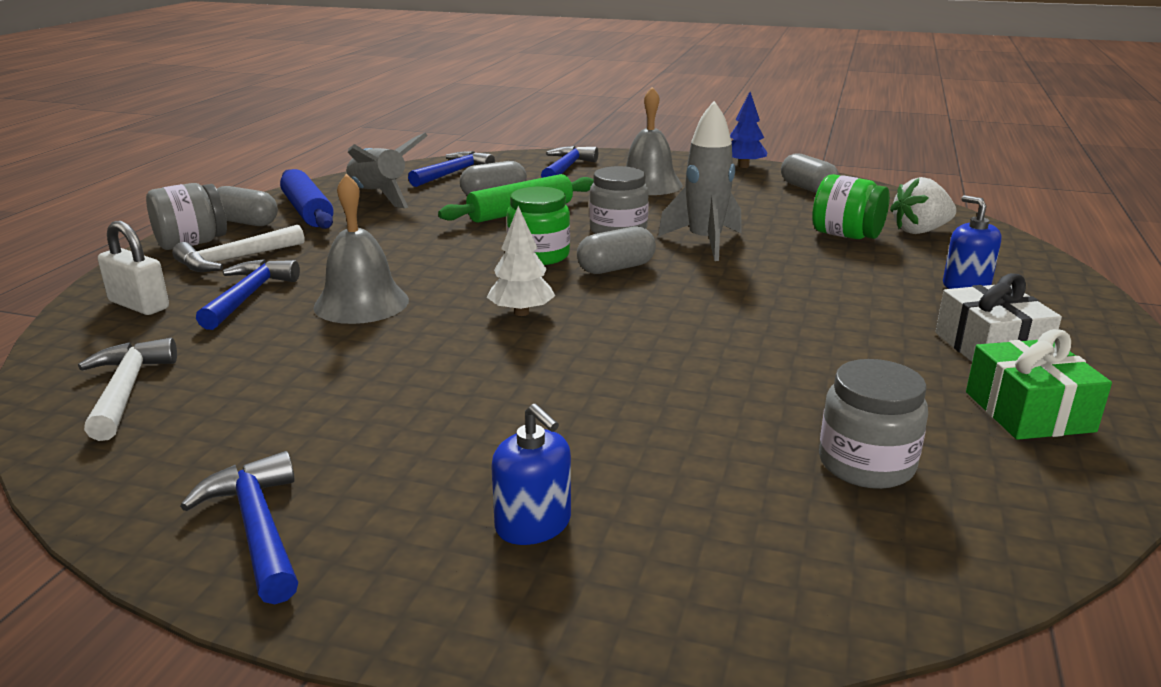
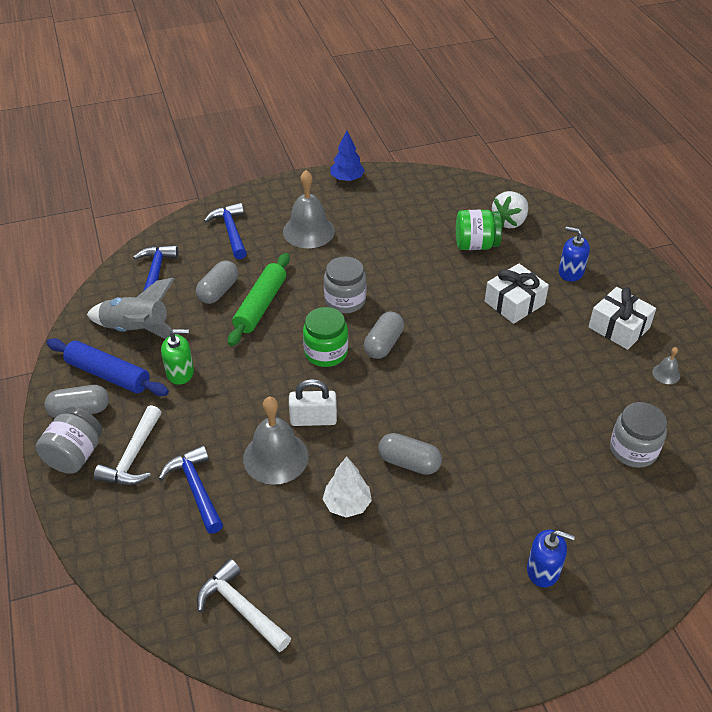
camera: 35 degrees left, 20 degrees up
white padlock [98,221,169,315] -> white padlock moved to [289,379,337,426]
blue hammer [180,451,298,604] -> none
white tree [487,206,555,316] -> white tree moved to [323,457,372,517]
grey rocket [658,101,742,261] -> none
grey capsule [781,153,839,193] -> grey capsule moved to [378,433,442,475]
green gift [966,329,1112,440] -> grey bell [652,347,680,384]
none -> green soap dispenser [161,329,194,385]
none -> white gift [485,263,549,324]

